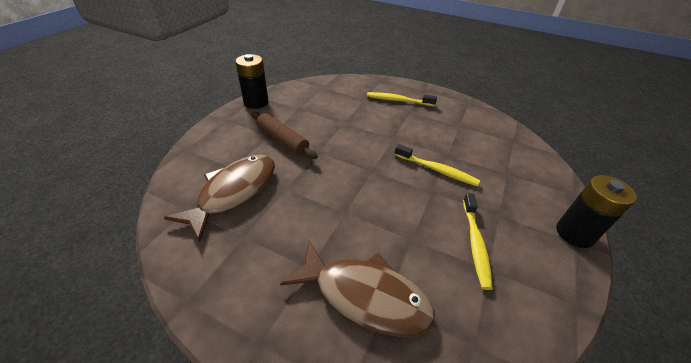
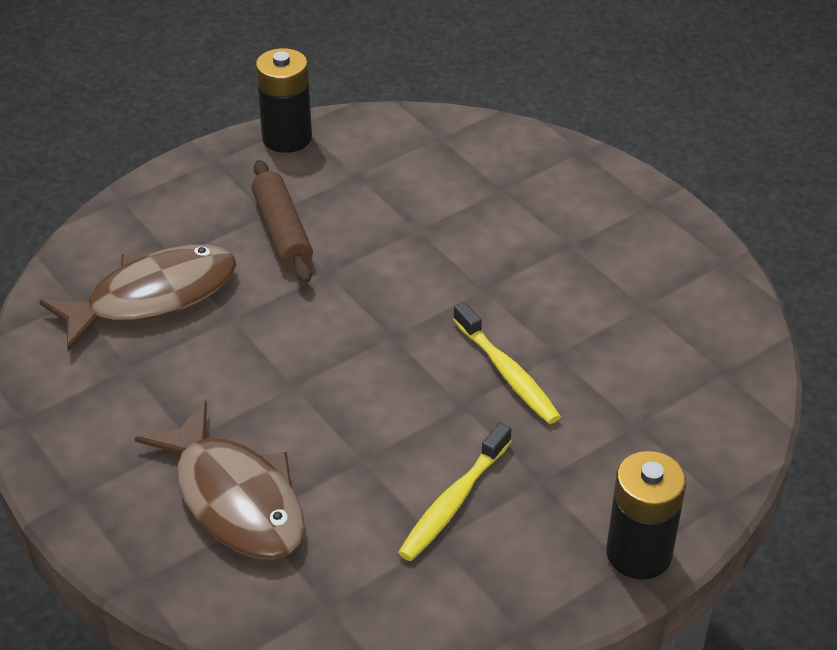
camera: 30 degrees right, 0 degrees up
yellow toothbrush [367,92,437,106] -> none

